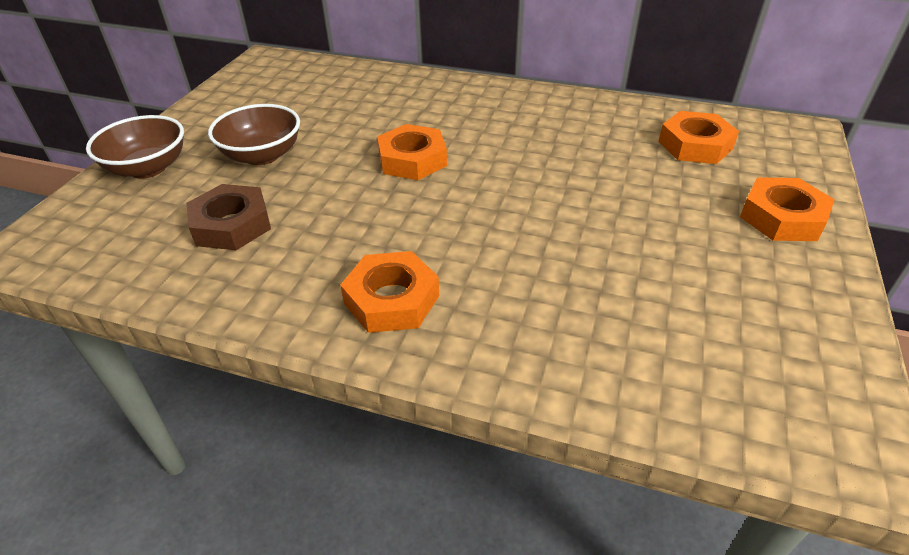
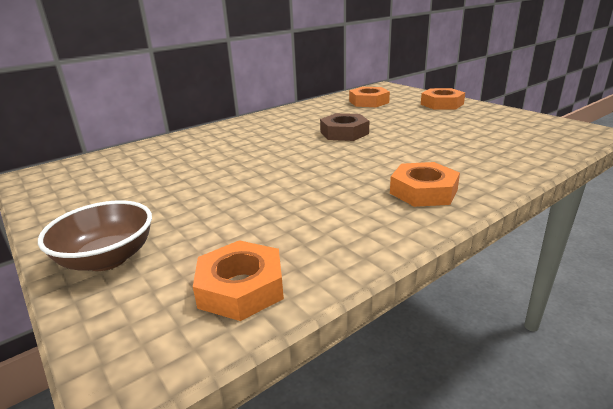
camera: 55 degrees left, 15 degrees down
brown nut [186,184,271,250] -> brown nut moved to [320,113,369,141]
brown bowl [208,104,300,165] -> none
orange nut [377,124,447,180] -> orange nut moved to [193,240,284,321]

